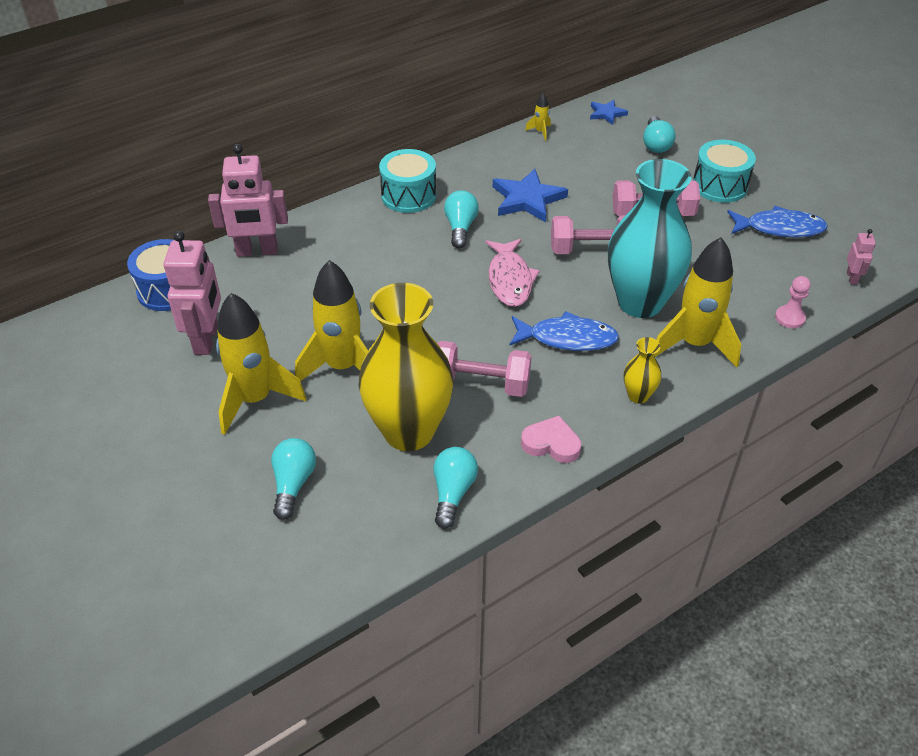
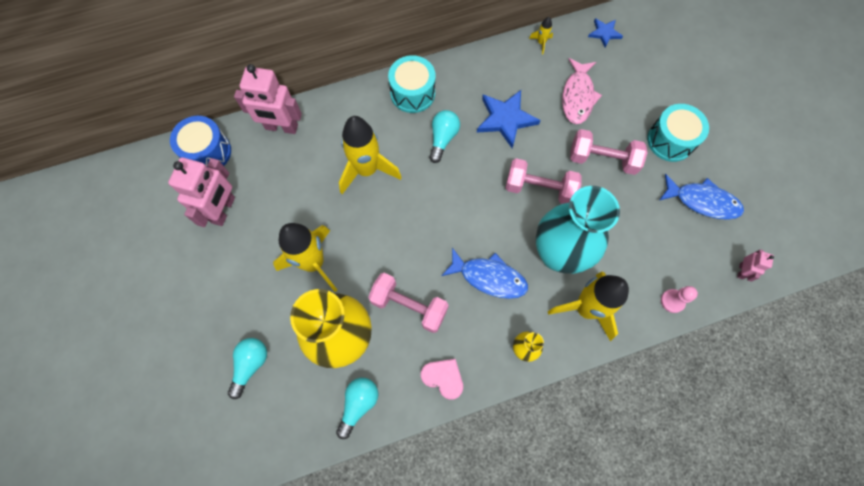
camera: 15 degrees right, 25 degrees up
yellow rocket [216,293,306,435] -> yellow rocket moved to [339,116,402,194]
pink fish [485,239,540,307] -> pink fish moved to [562,58,602,124]
turquoise light bulb [643,116,676,153] -> none

